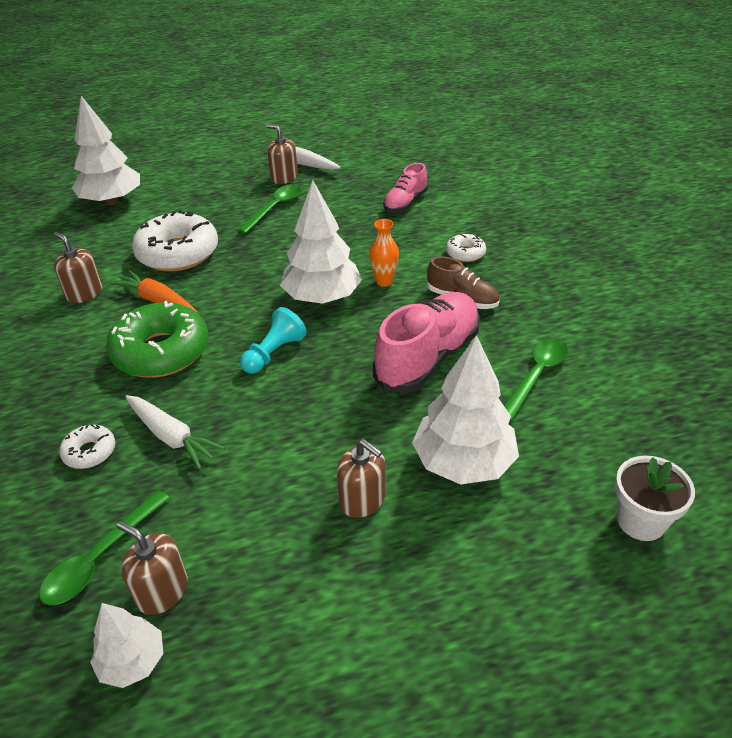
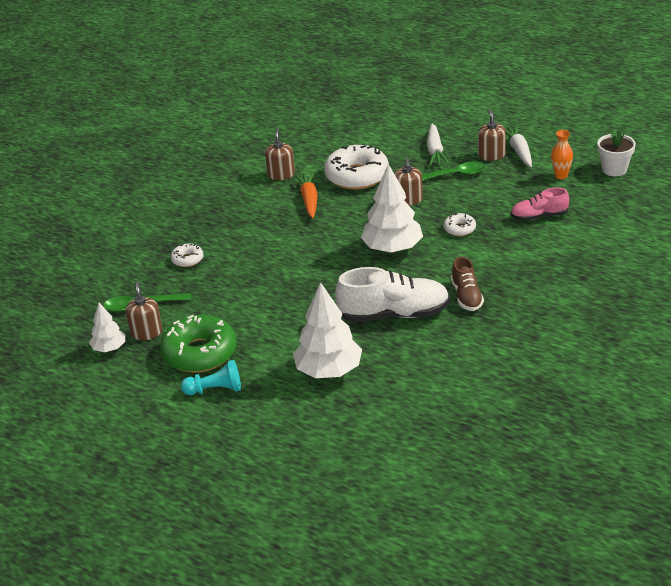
camera: 50 degrees right, 5 degrees down
white tree [72,96,140,205] -> none
green donut [106,301,208,378] -> green donut moved to [160,315,237,373]
white carrot [125,395,225,469] -> white carrot moved to [427,123,449,165]
turquoise pawn [240,307,307,374] -> turquoise pawn moved to [181,360,241,395]
brown soap dispenser [337,439,385,518] -> brown soap dispenser moved to [394,158,423,206]
orange vase [369,219,399,287] -> orange vase moved to [551,130,573,179]
pink shoe [373,292,480,393] -> white shoe [335,267,450,323]
white donut [446,233,486,262] -> white donut moved to [444,213,476,236]
green spoon [504,338,568,421] -> none
white flower pot [615,456,695,541] -> white flower pot moved to [597,130,636,176]

